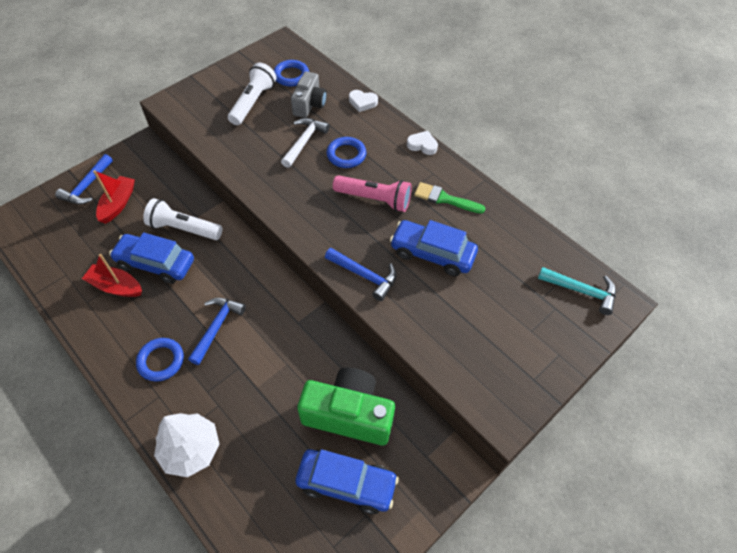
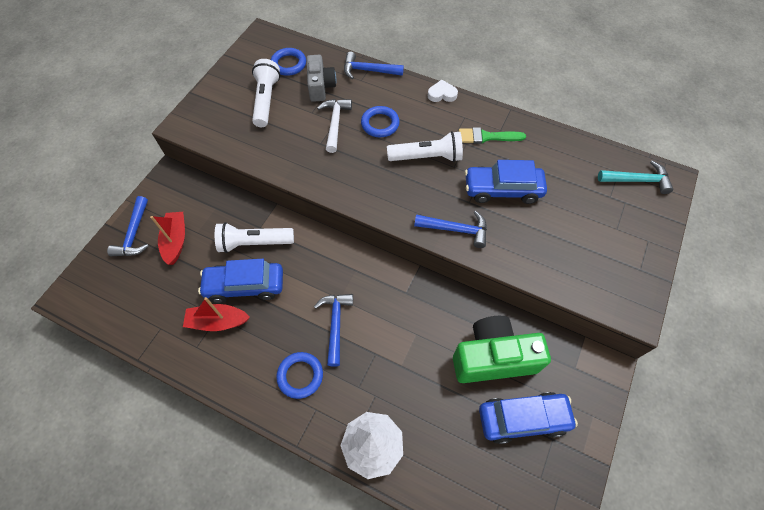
camera: 20 degrees left, 5 degrees up
pink flashlight [333,175,412,212] -> white flashlight [387,131,463,162]
white heart [349,90,378,112] -> blue hammer [344,52,404,79]

